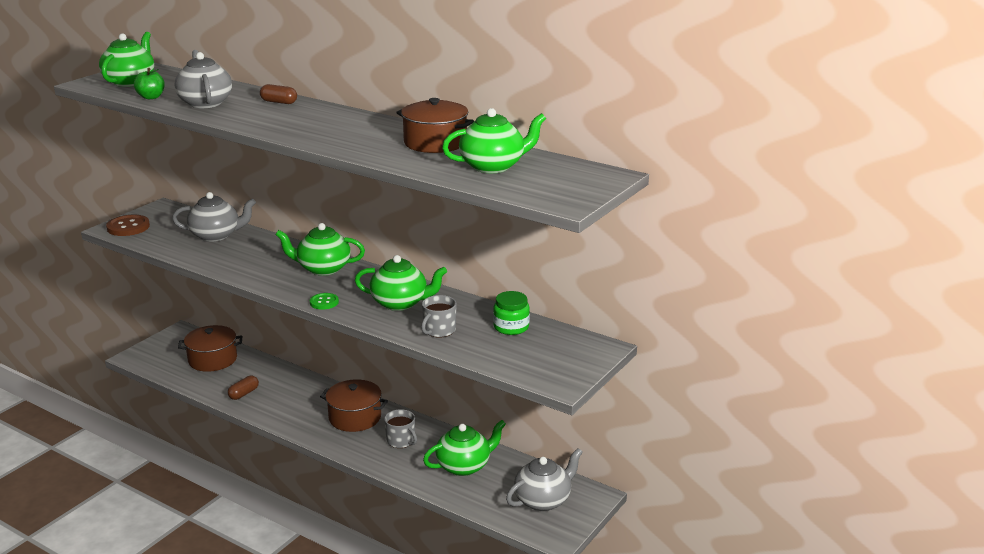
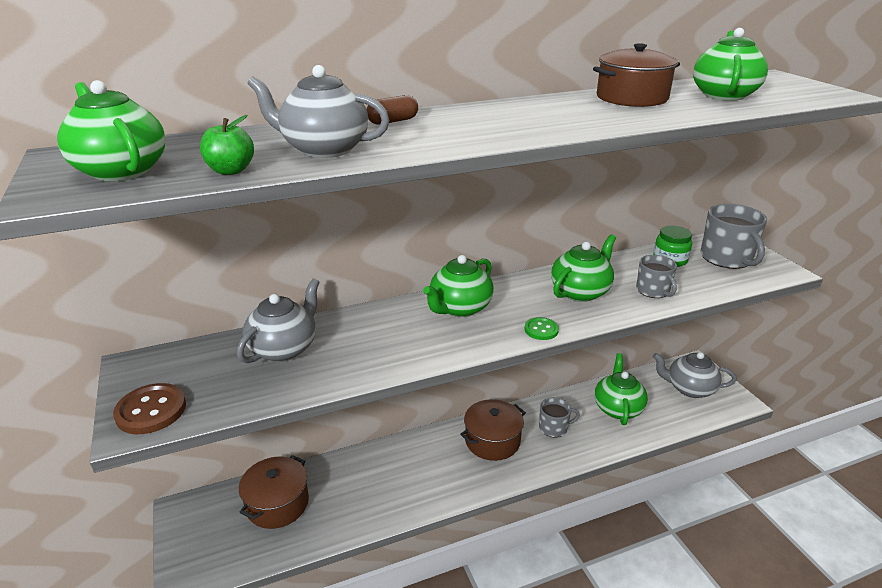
camera: 55 degrees left, 5 degrees up
brown capsule [228,376,259,400] -> none
grey teapot [506,448,583,511] -> grey teapot turned 75 degrees counterclockwise [653,352,737,398]
none -> grey mug [701,204,767,269]

